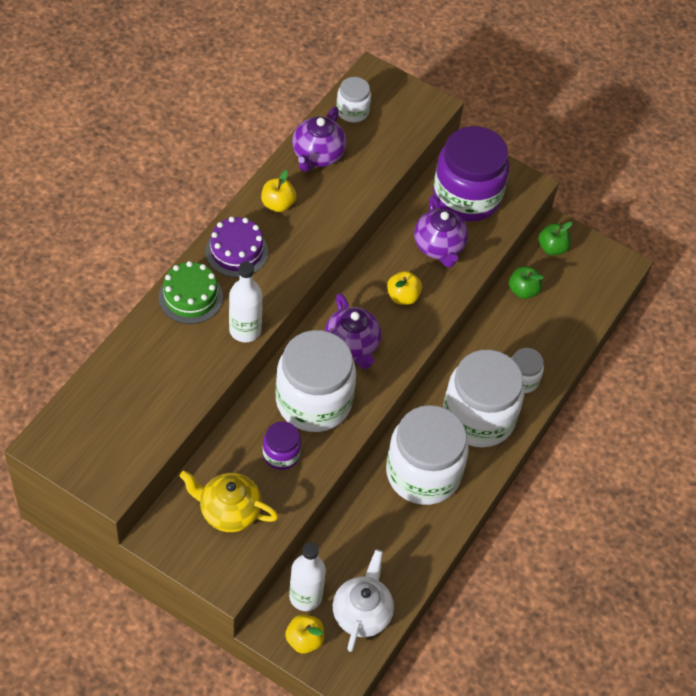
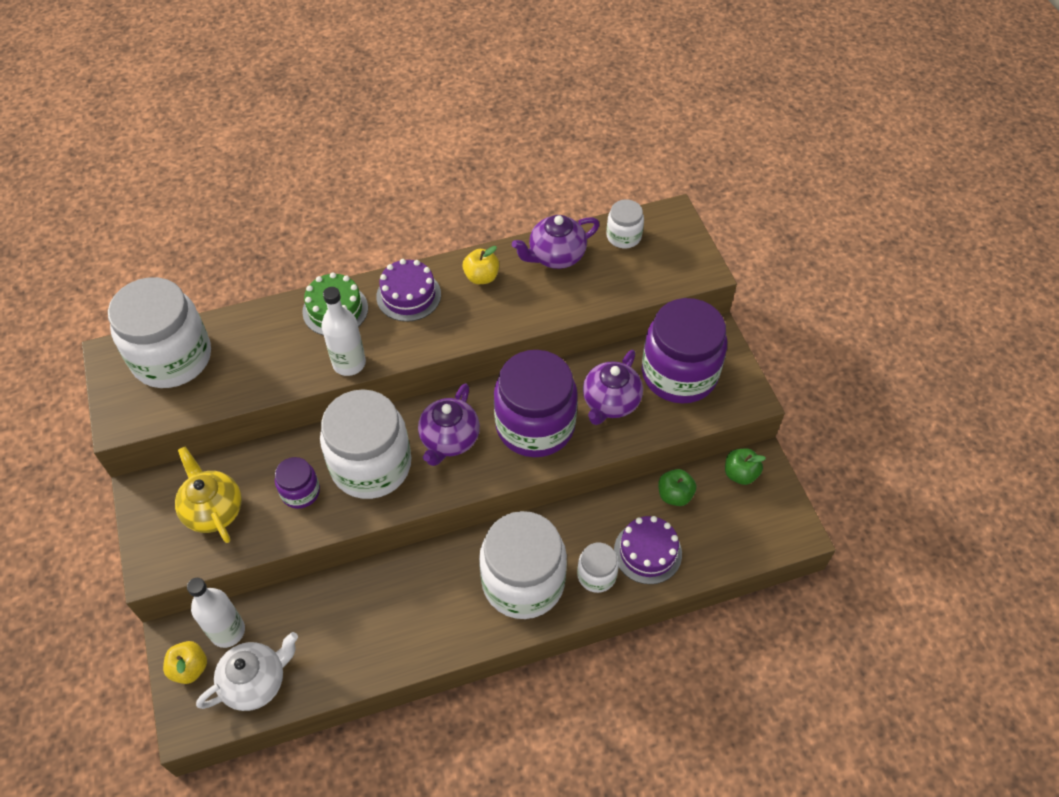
camera: 45 degrees right, 0 degrees up
white jar [386,405,469,505] -> white jar moved to [108,277,211,388]
yellow apple [387,271,422,305] -> purple jar [494,350,578,457]
none -> purple cake [614,516,682,584]

